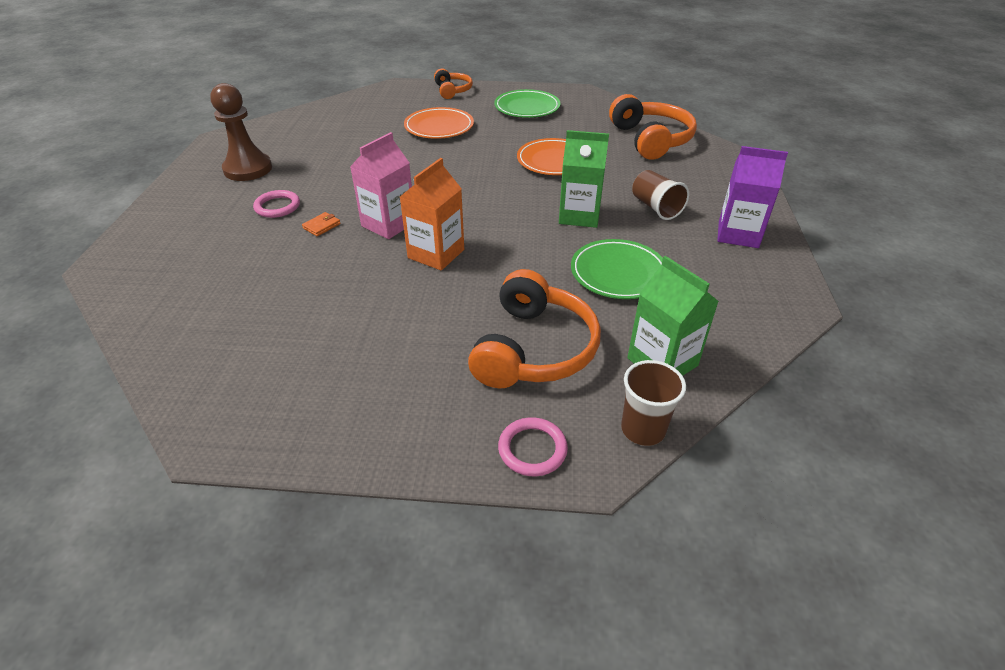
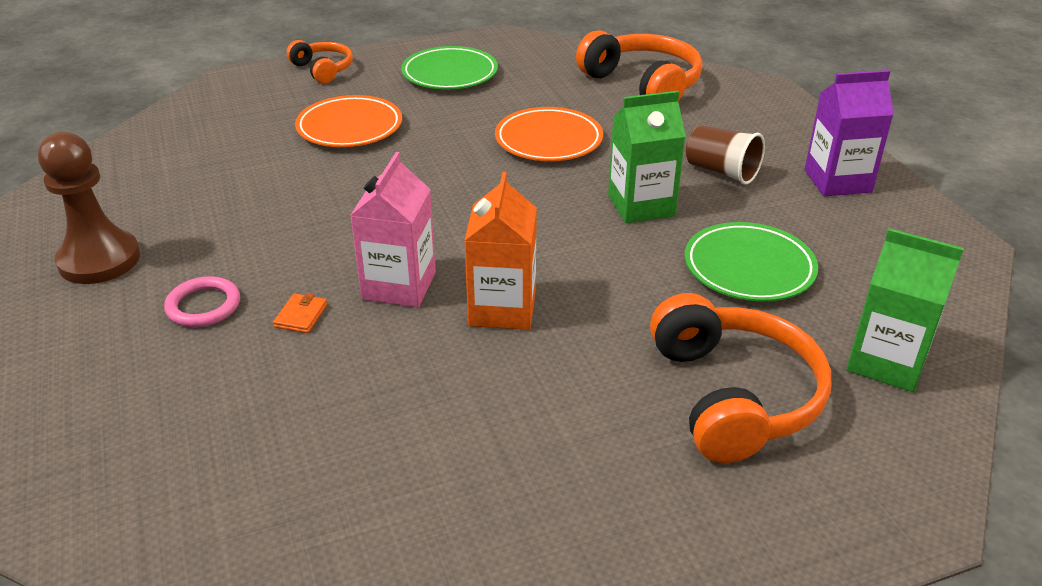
camera: 25 degrees left, 5 degrees down
pink ring [498,417,568,476] -> none
brown cup [621,360,686,446] -> none

